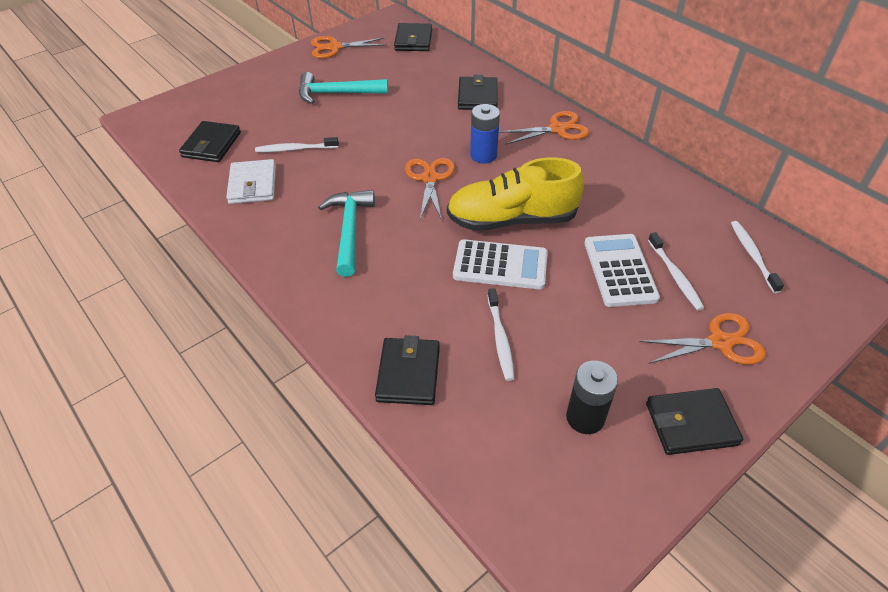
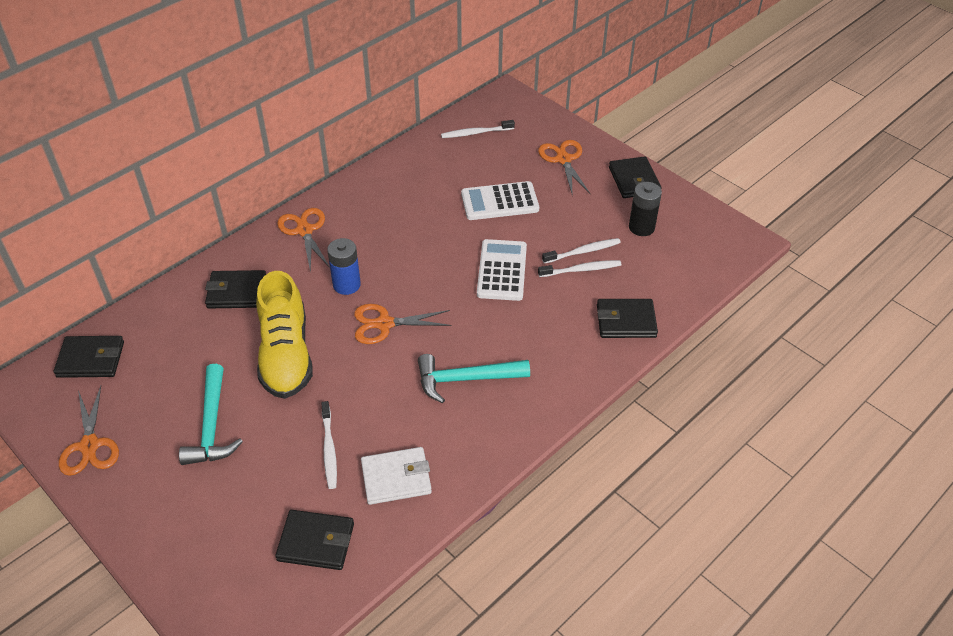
camera: 95 degrees left, 0 degrees up
yellow shoe [447,157,584,231] -> yellow shoe moved to [256,271,313,399]
white toothbrush [648,232,704,311] -> white toothbrush moved to [542,238,621,264]

